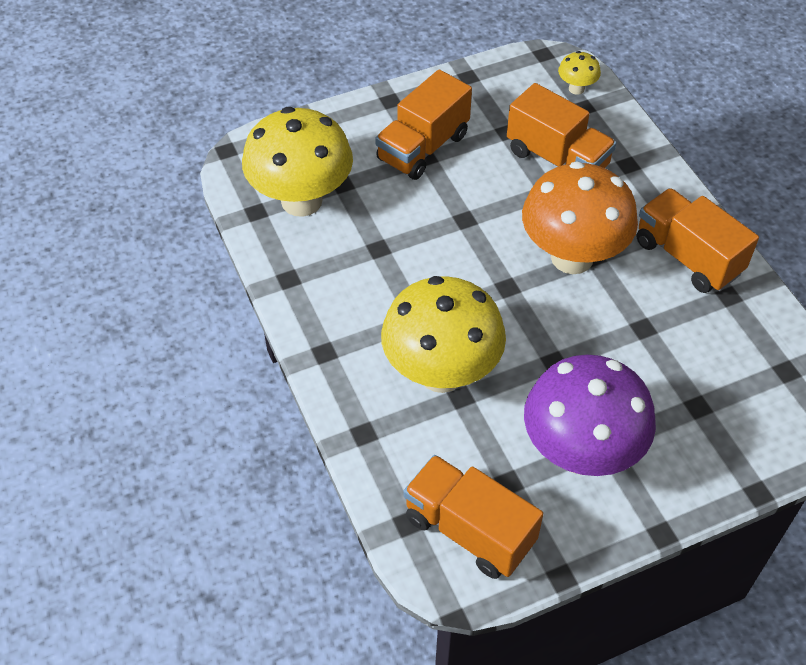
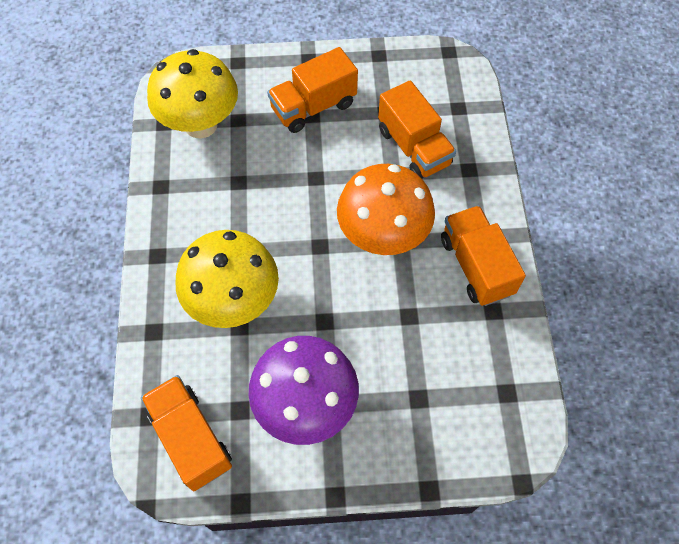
camera: 20 degrees right, 10 degrees up
yellow mushroom [558,51,601,95] -> none

